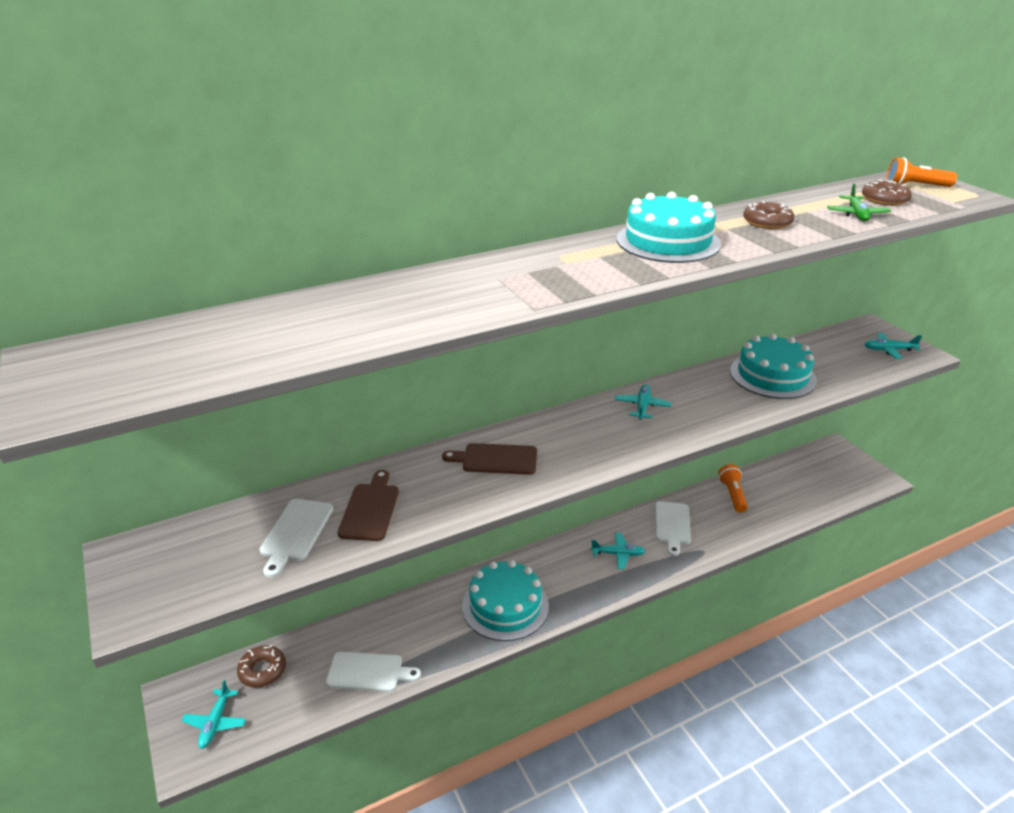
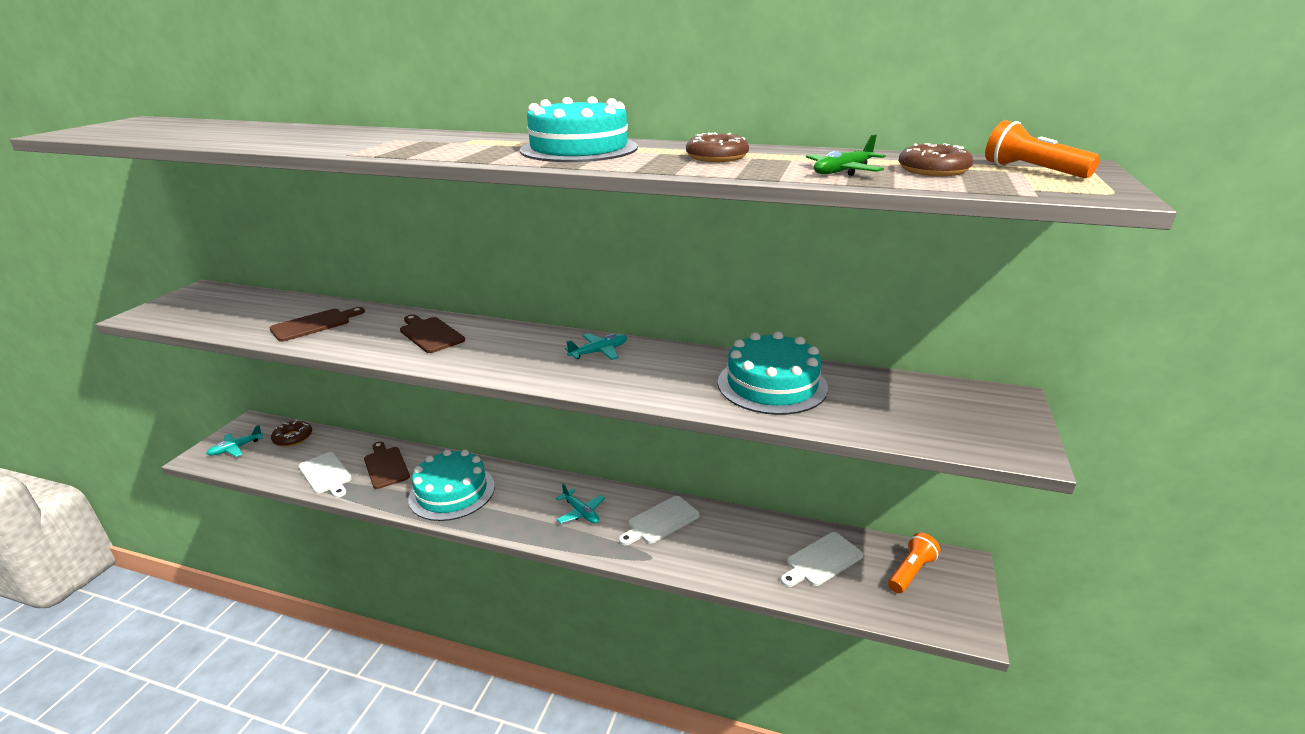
camera: 45 degrees right, 5 degrees down
white cutting board [260,499,333,578] -> white cutting board moved to [781,532,863,587]
orange flashlight [718,464,748,513] -> orange flashlight moved to [888,533,940,593]
turquoise plane [864,333,922,359] -> none
none -> brown cutting board [364,442,410,489]

